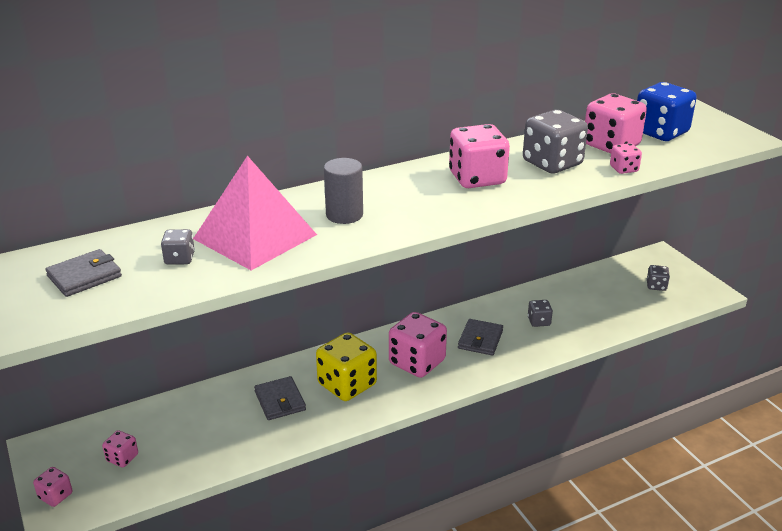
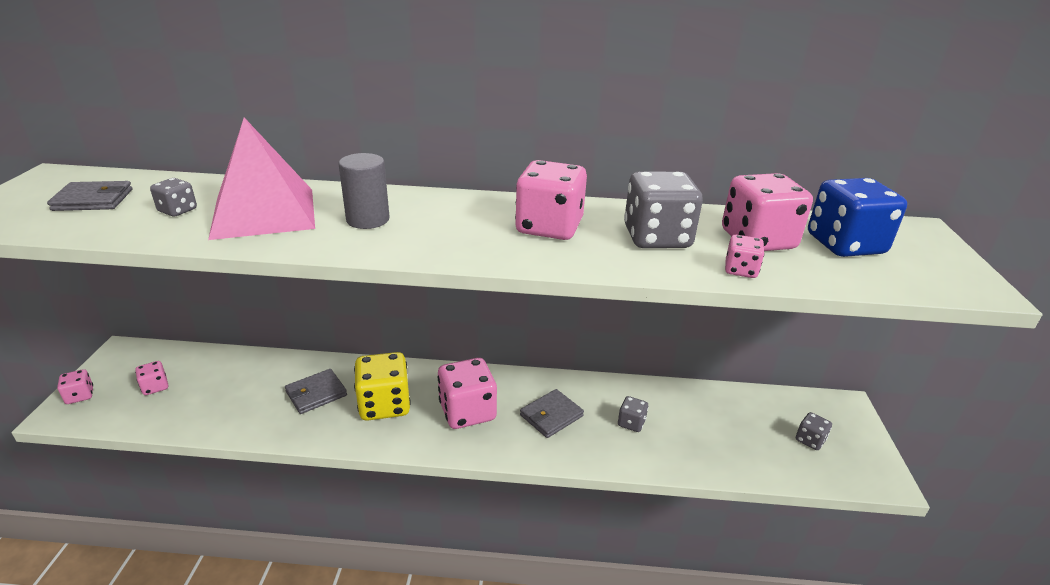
camera: 30 degrees right, 0 degrees up
grey wallet [254,376,306,420] -> grey wallet turned 45 degrees clockwise [285,369,347,414]

